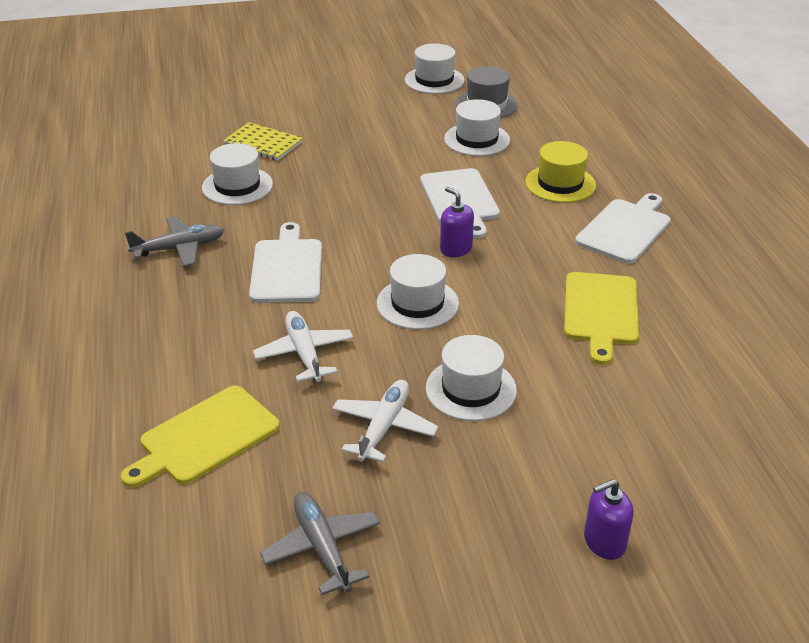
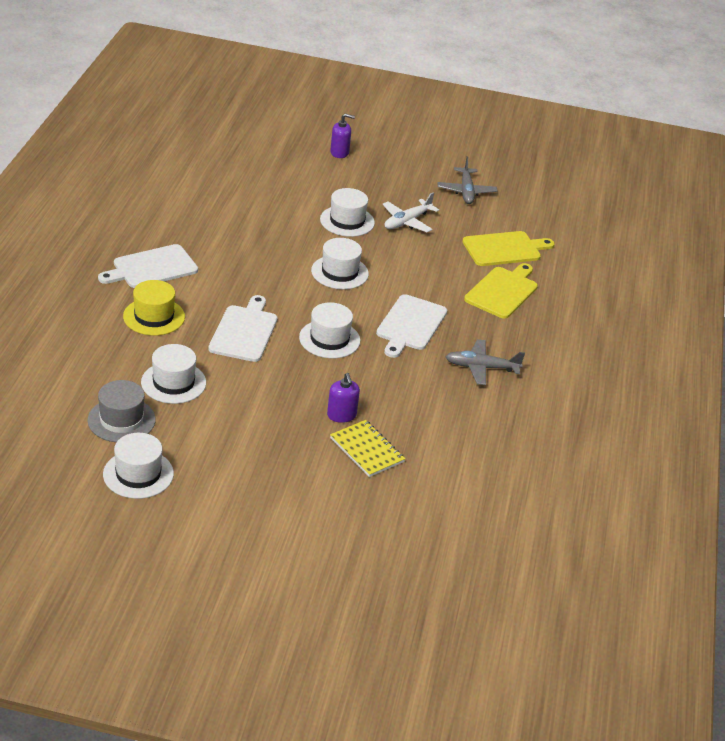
camera: 160 degrees left, 0 degrees up
white hat [202,143,273,205] -> white hat moved to [299,302,360,358]
white plane [253,311,353,382] -> none
purple soap dispenser [440,187,474,257] -> purple soap dispenser moved to [327,373,360,423]
yellow cutting board [564,272,639,365] -> yellow cutting board moved to [464,263,538,319]

